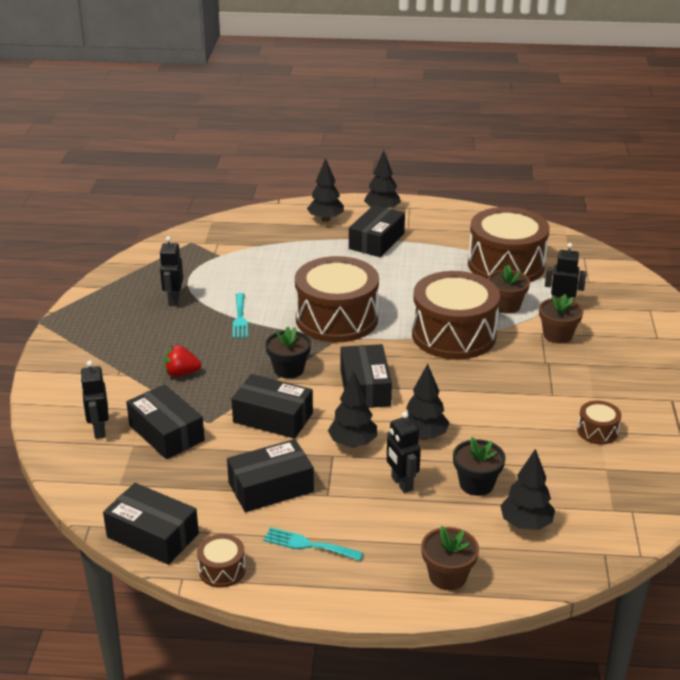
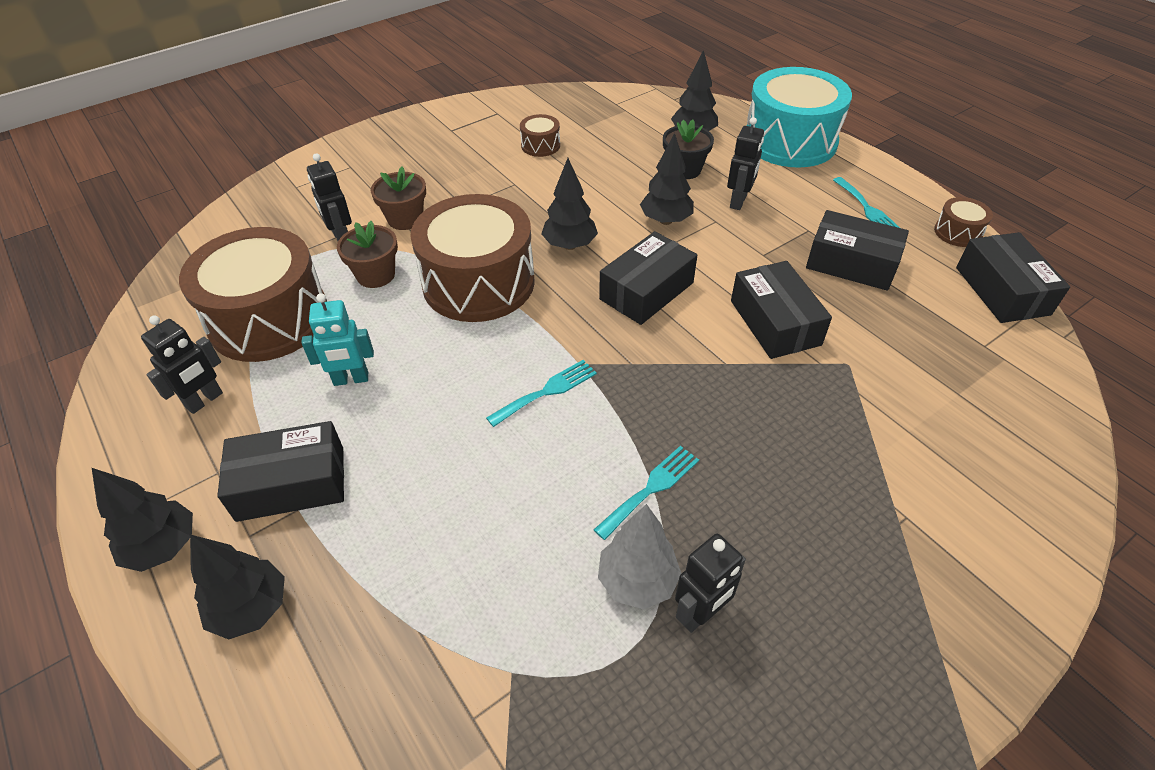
camera: 130 degrees left, 15 degrees up
black robot [80,360,109,439] -> black robot moved to [141,315,223,414]
black box [126,384,205,459] -> none
red strawberry [164,345,201,377] -> none
black flower pot [265,326,311,379] -> none
brown drum [295,256,379,342] -> turquoise fork [486,360,597,427]
black tree [328,371,377,447] -> black tree moved to [541,158,598,250]
brown flower pot [421,526,479,590] -> turquoise drum [746,67,852,168]
none -> turquoise robot [301,293,374,386]
none -> grey tree [598,504,682,610]

